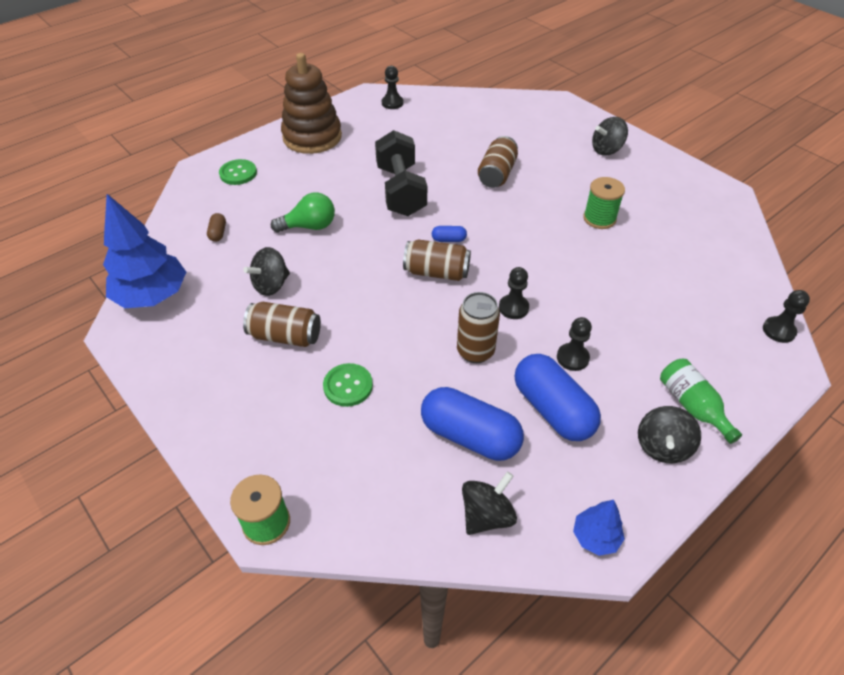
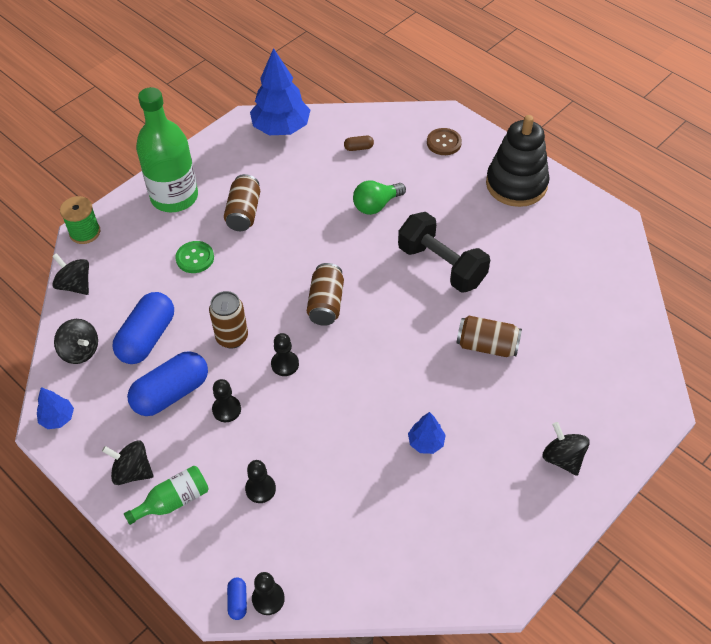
camera: 85 degrees right, 5 degrees up
green button [219,159,257,185] -> brown button [427,128,462,155]
black spinning top [243,247,290,296] -> black spinning top moved to [52,253,89,295]
green light bulb [271,192,335,233] -> green light bulb turned 75 degrees clockwise [353,180,406,215]
brown stacking toy [281,53,342,154] -> black stacking toy [486,115,549,207]
black dumbbell [375,130,427,216] -> black dumbbell turned 60 degrees clockwise [398,212,490,293]
black pawn [382,66,403,109] -> black pawn moved to [245,460,276,503]
blue capsule [432,226,467,242] -> blue capsule moved to [227,578,247,620]
green spool [583,177,625,229] -> blue tree [408,412,446,454]
none -> green bottle [136,87,198,212]

